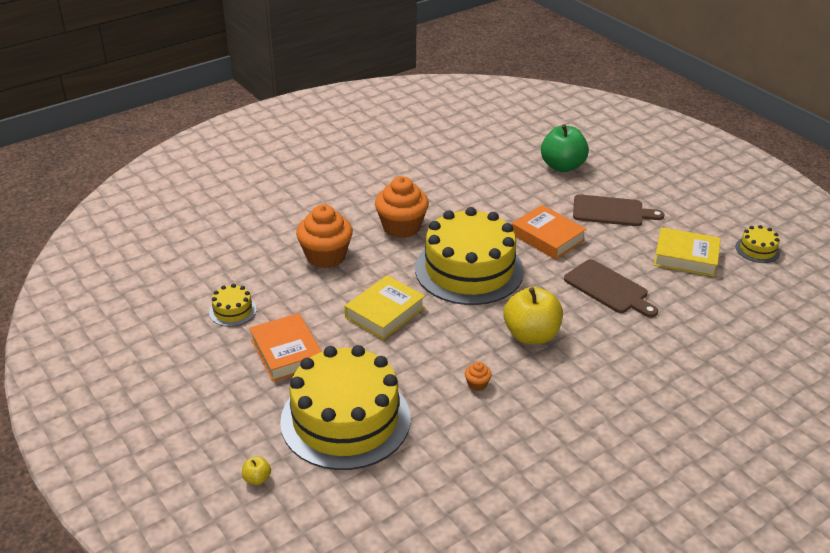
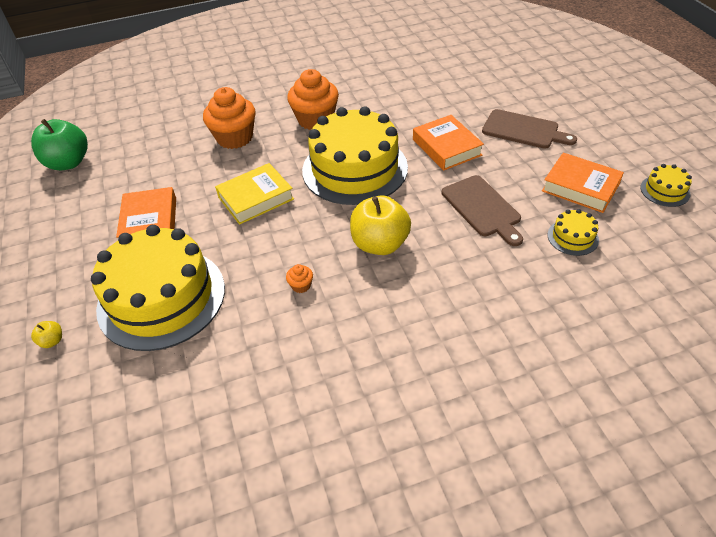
camera: 20 degrees right, 10 degrees up
yellow cake [209,284,257,327] -> yellow cake moved to [548,209,599,256]
green apple [541,124,589,172] -> green apple moved to [31,119,88,171]
yellow book [654,227,721,277] -> orange book [542,153,624,213]

